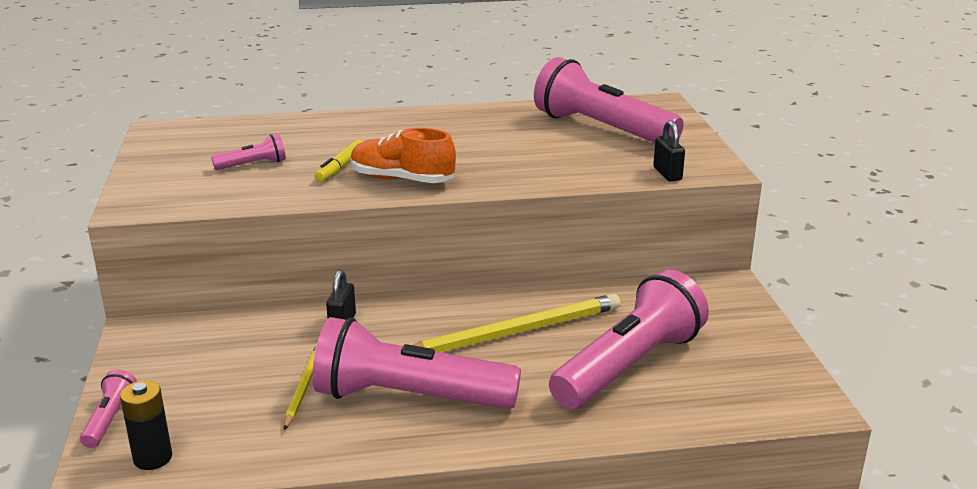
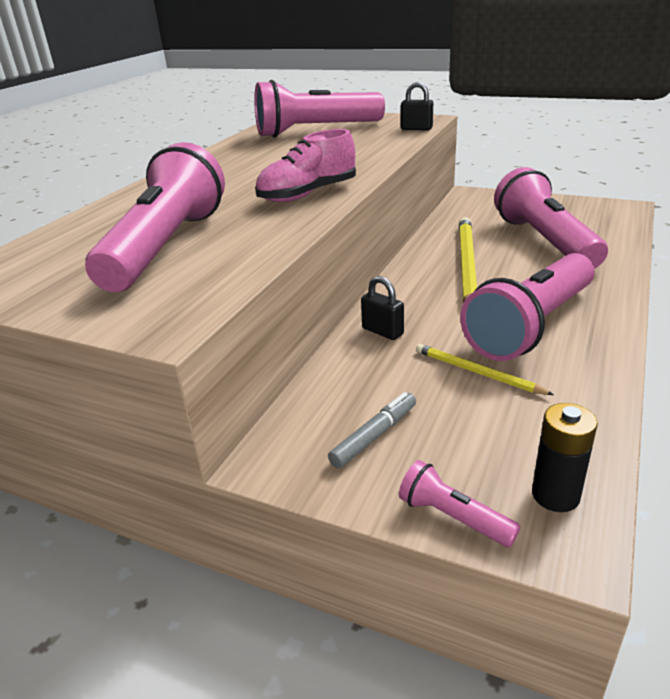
camera: 55 degrees left, 5 degrees up
pink flashlight [211,134,286,170] -> pink flashlight [85,142,225,292], size x2.33
yellow marker [315,140,363,182] -> none
orange shoe [350,128,456,183] -> pink shoe [255,129,356,202]
none -> grey marker [328,392,416,468]

